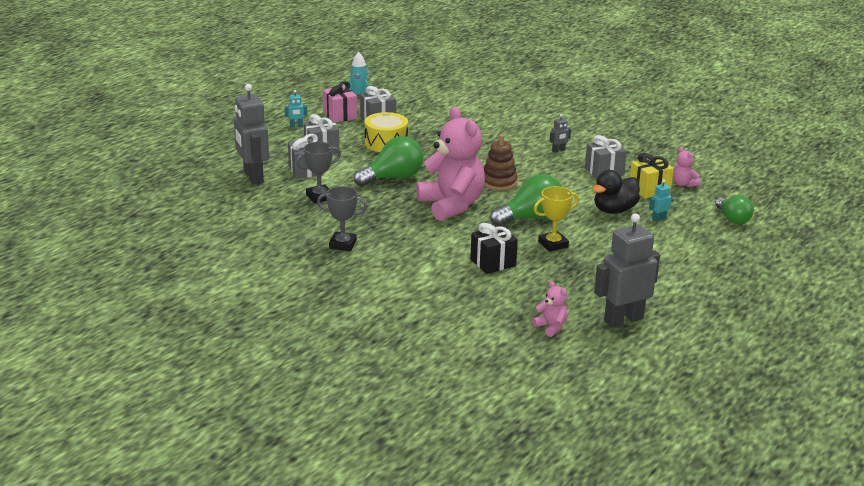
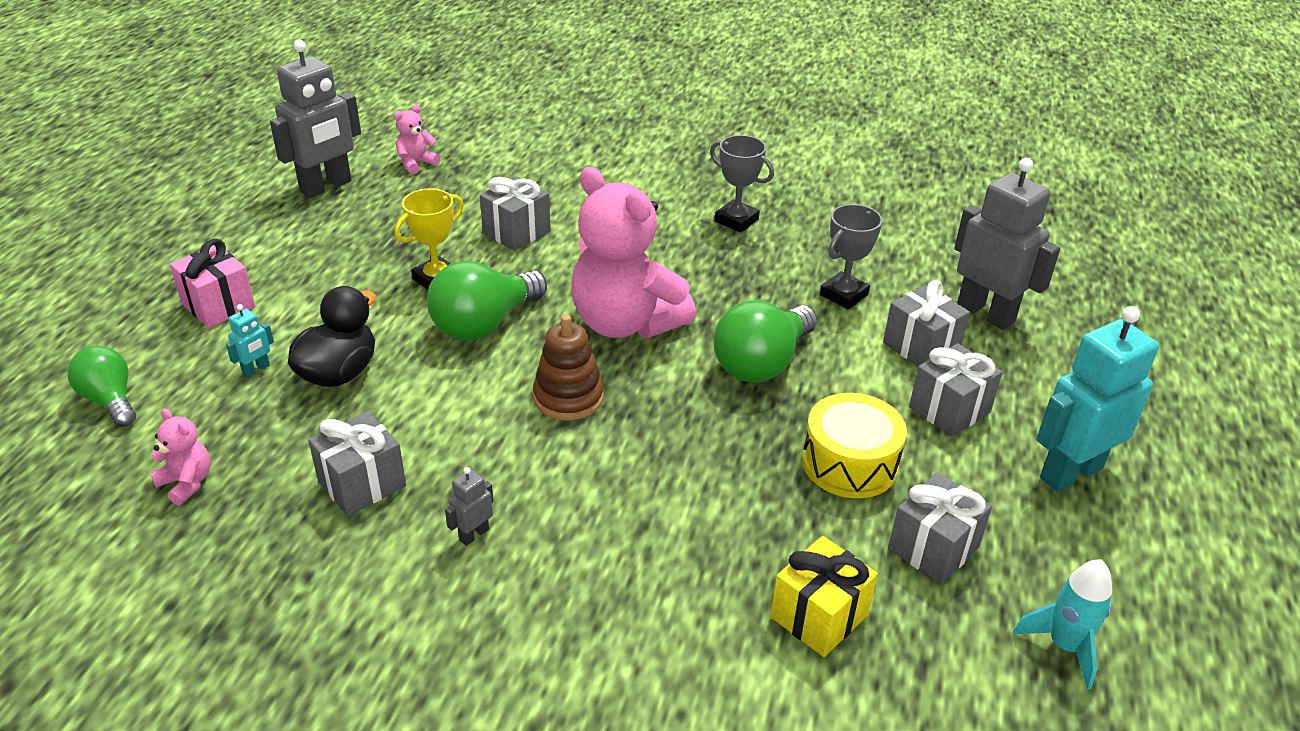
camera: 160 degrees right, 10 degrees up
turquoise robot [285,90,307,127] -> turquoise robot [1036,306,1159,492], size x2.36
grey trophy [317,186,368,251] -> grey trophy turned 45 degrees clockwise [710,135,774,233]
pink gift [323,81,357,123] -> pink gift moved to [170,239,255,328]
black gift [470,223,518,274] -> grey gift [480,176,551,251]
pink teddy bear [532,281,567,337] -> pink teddy bear turned 105 degrees clockwise [394,105,440,174]
yellow gift [630,153,674,199] -> yellow gift moved to [771,536,878,657]

